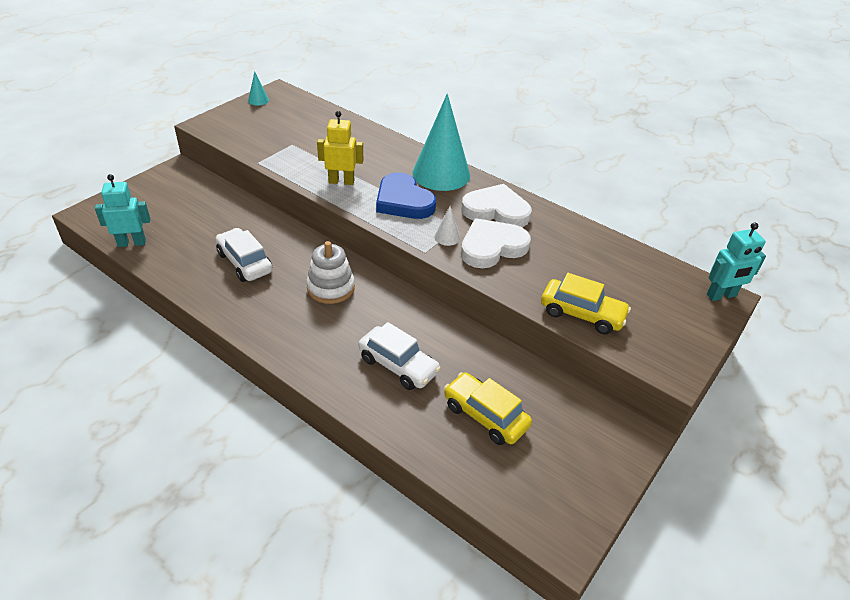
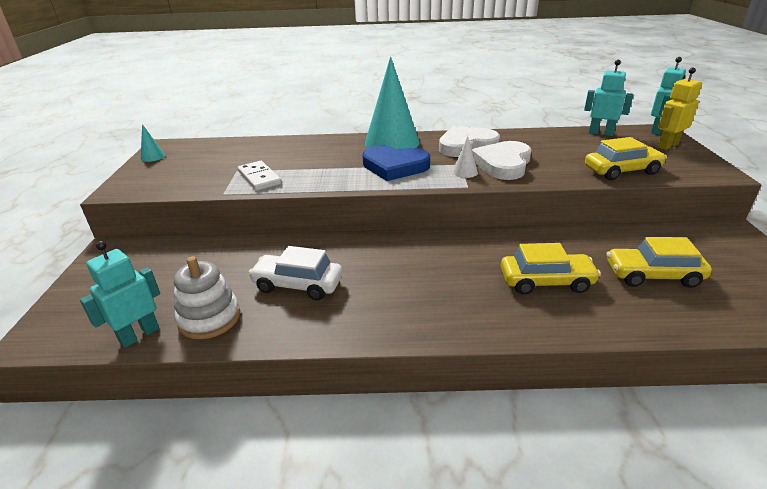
camera: 35 degrees left, 10 degrees down
white stacking toy [306,241,355,304] -> white stacking toy moved to [174,256,240,339]
yellow robot [317,111,363,185] -> yellow robot moved to [658,68,702,150]
white car [358,322,441,390] -> yellow car [501,243,601,295]
none -> white domino [238,161,281,191]
none -> turquoise robot [584,60,633,136]

